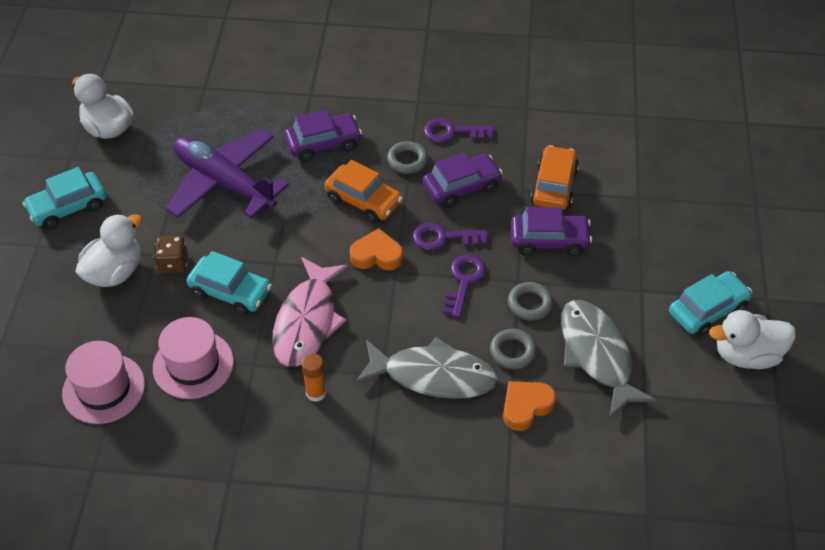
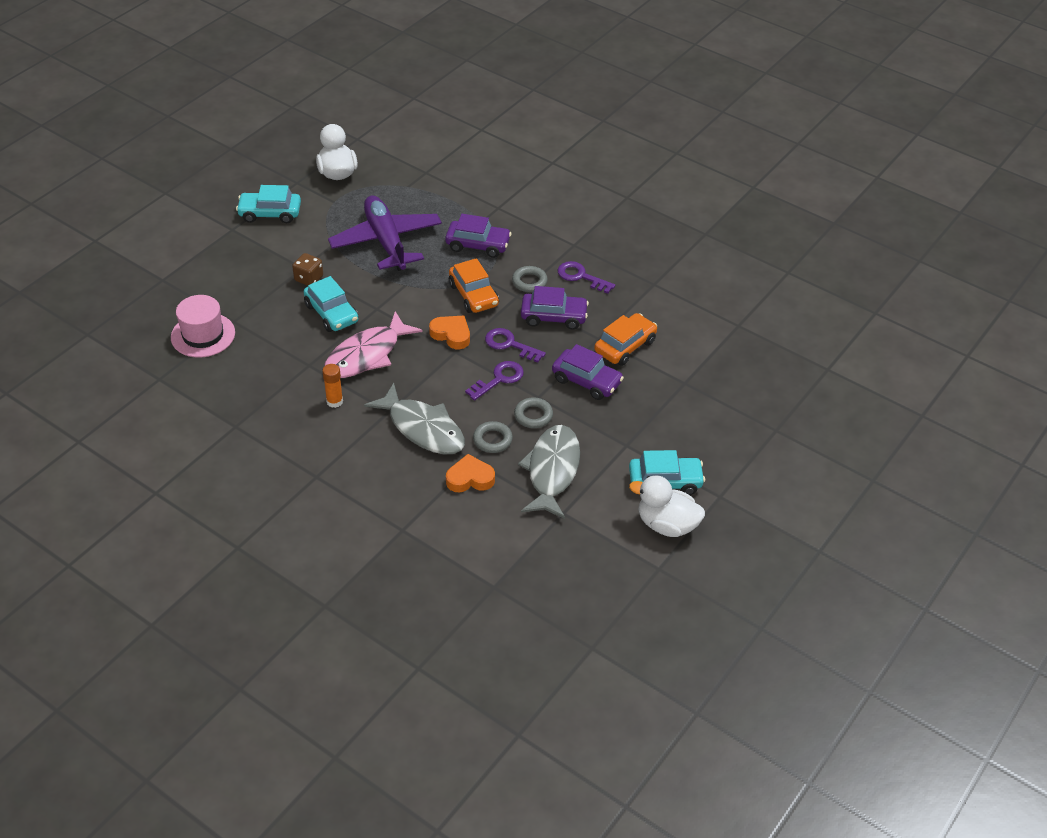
camera: 30 degrees right, 5 degrees down
white duck [75,214,142,287] -> none
pink hat [153,317,234,399] -> none

